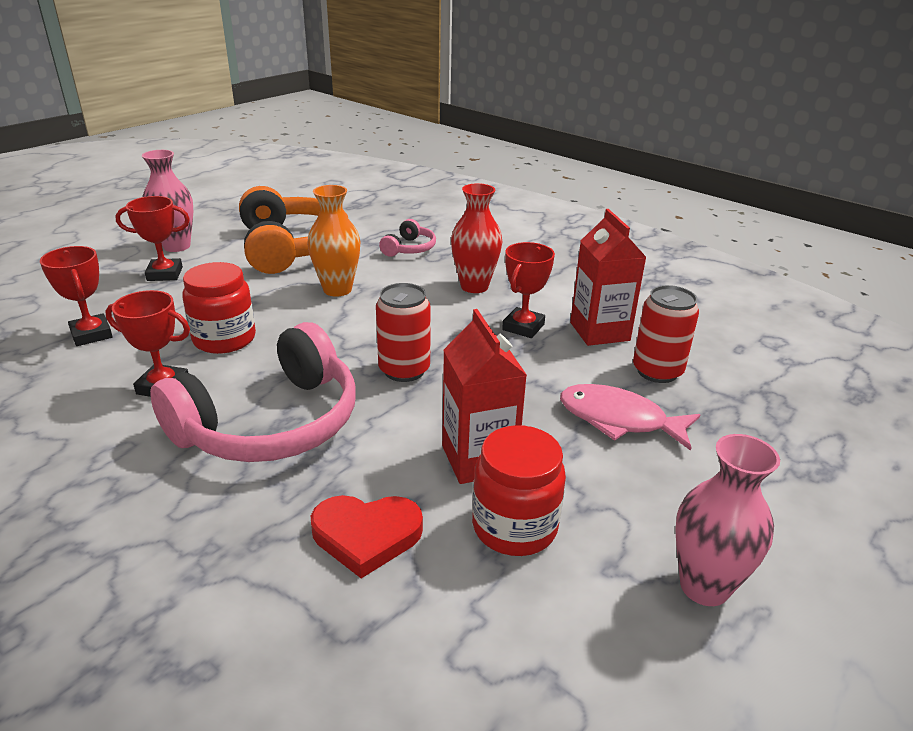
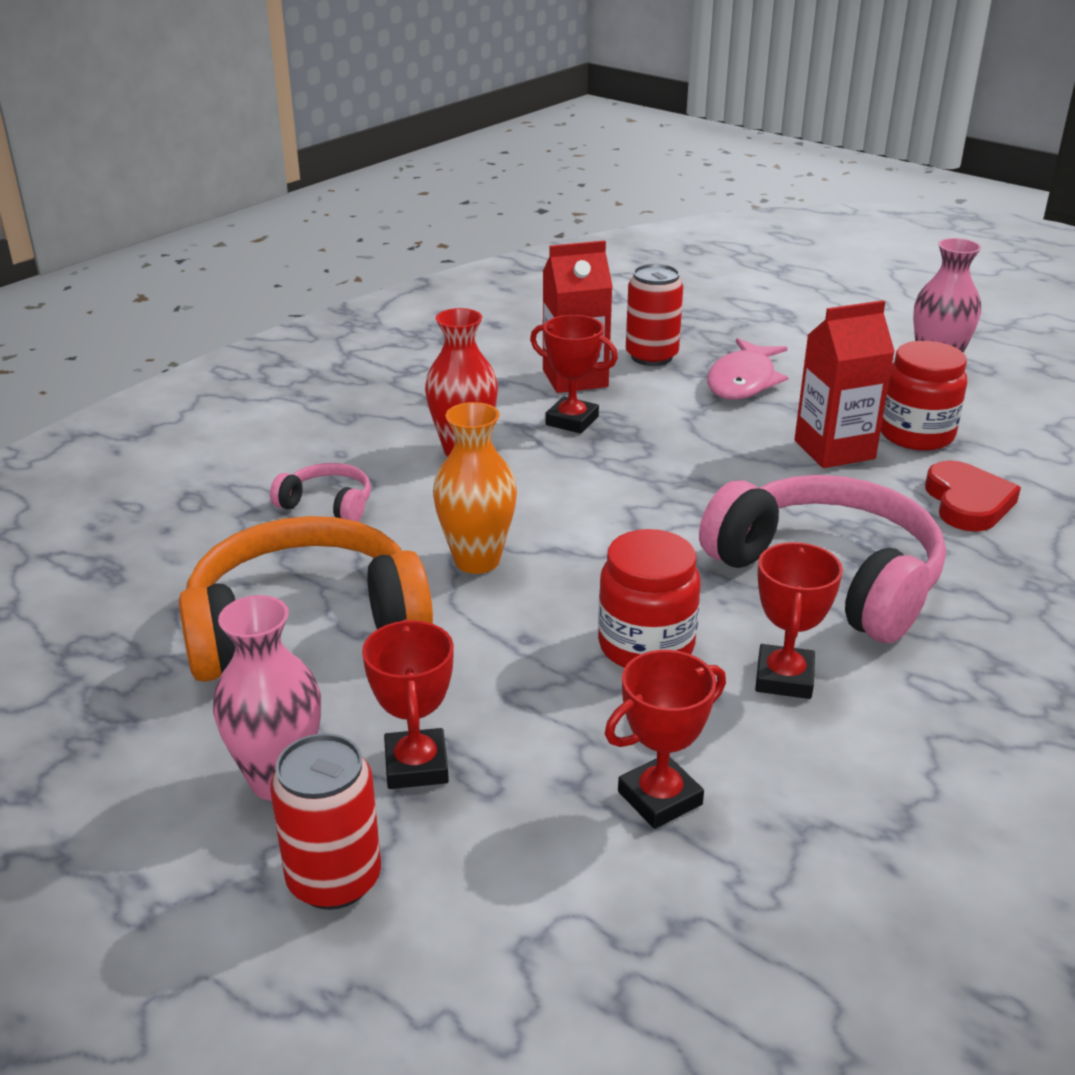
camera: 90 degrees left, 0 degrees up
red can [376,283,431,382] -> red can moved to [270,733,381,910]

